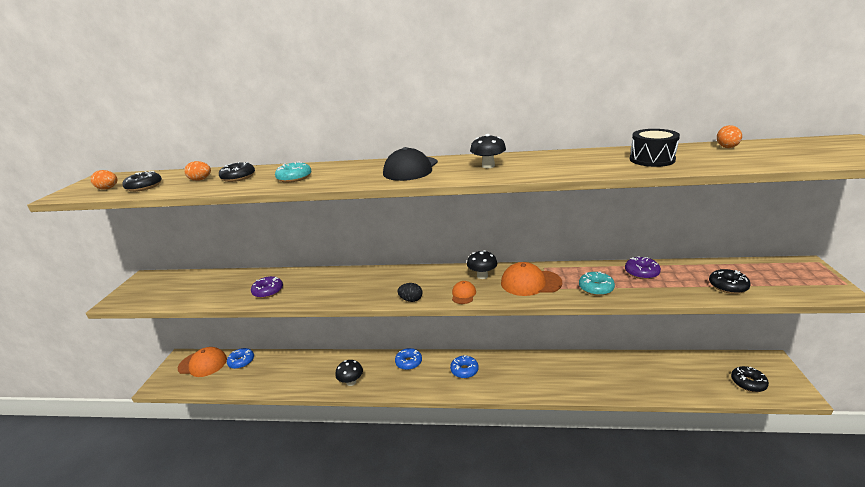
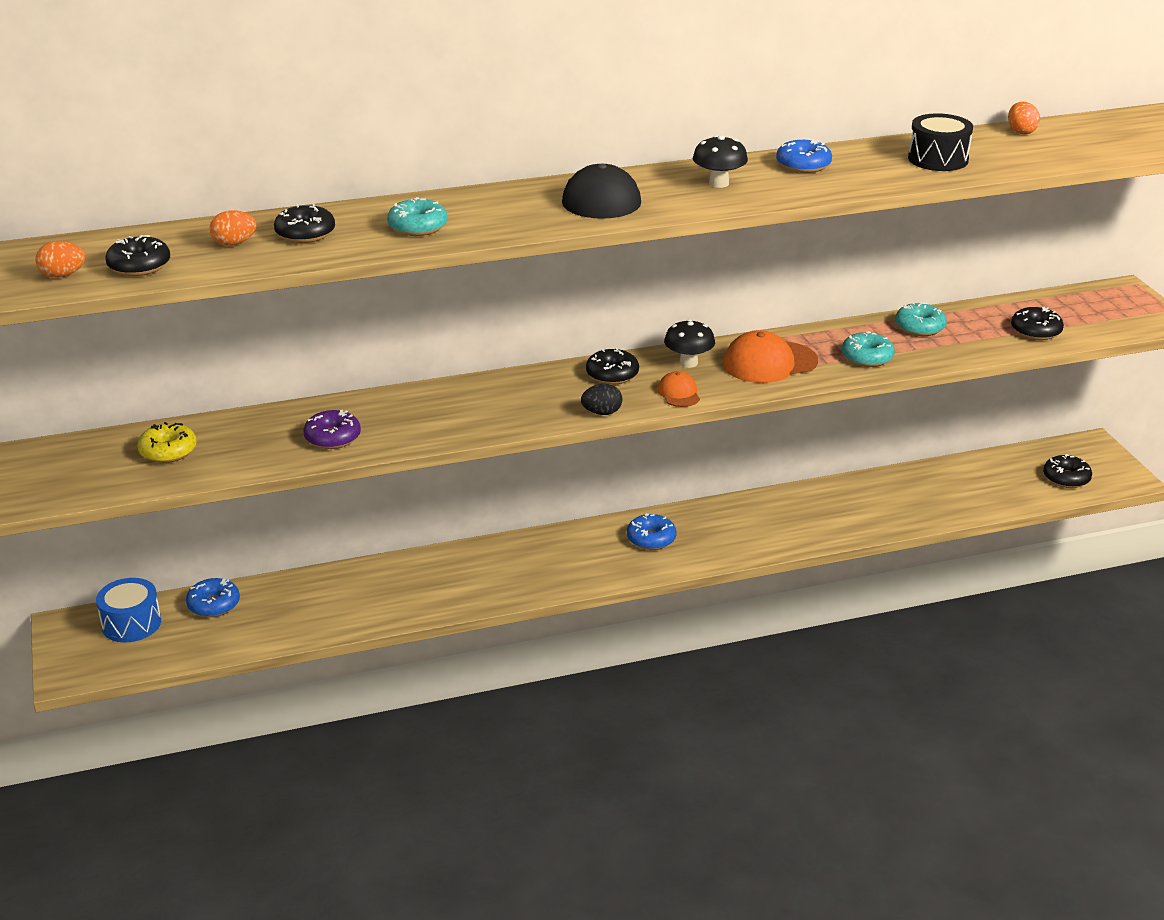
camera: 25 degrees left, 5 degrees up
orange cap [178,347,227,377] -> blue drum [96,578,161,642]
black mushroom [335,360,363,386] -> none
blue donut [395,348,422,370] -> blue donut moved to [776,139,832,173]
purple donut [625,256,661,279] -> turquoise donut [895,302,947,336]
none -> yellow donut [137,422,197,463]
none -> black donut [586,347,639,385]

